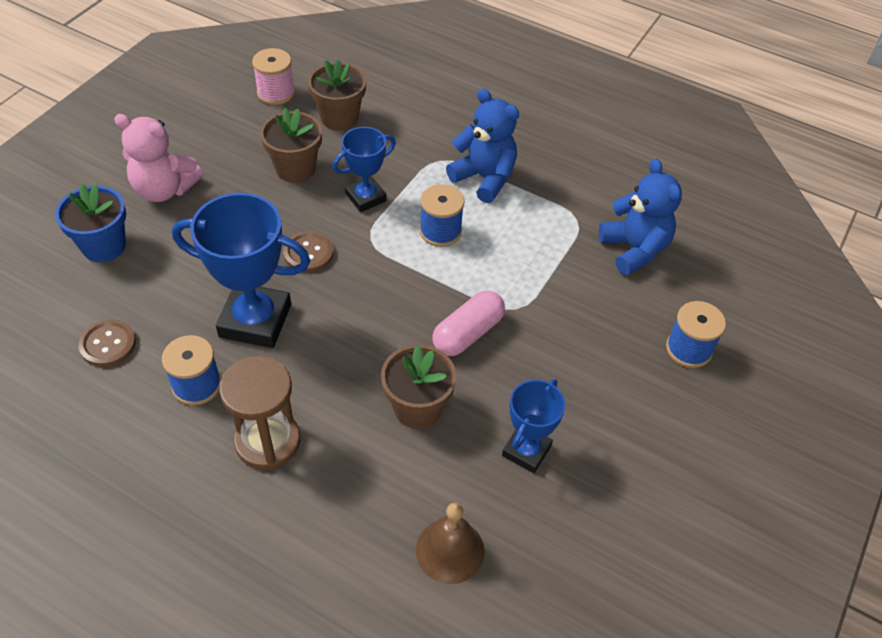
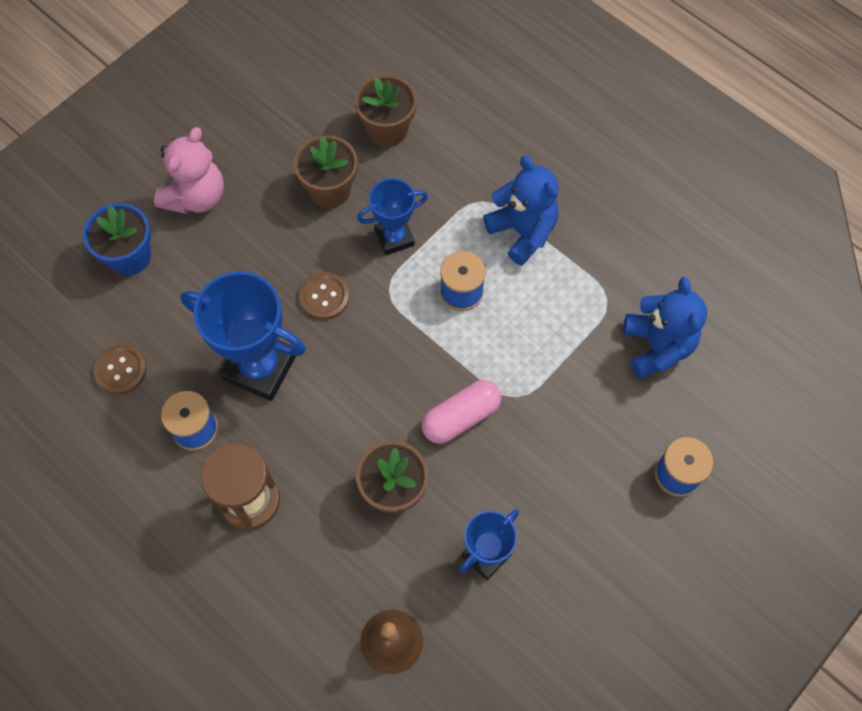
camera: 15 degrees right, 15 degrees up
pink teddy bear [114,114,203,202] -> pink teddy bear turned 90 degrees counterclockwise [154,127,224,214]
pink spool [252,48,295,105] -> none

